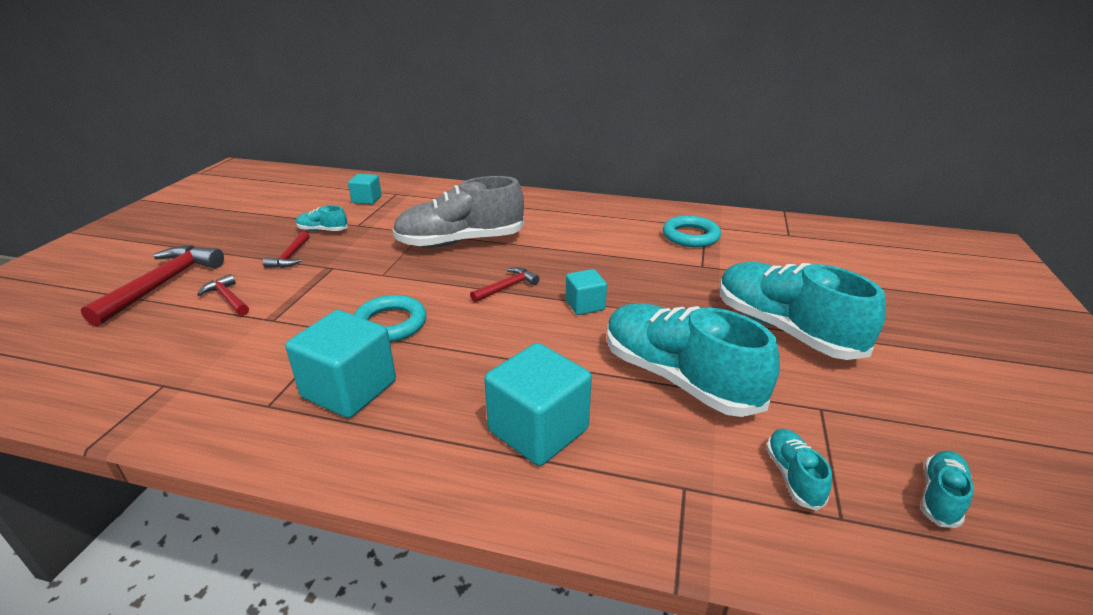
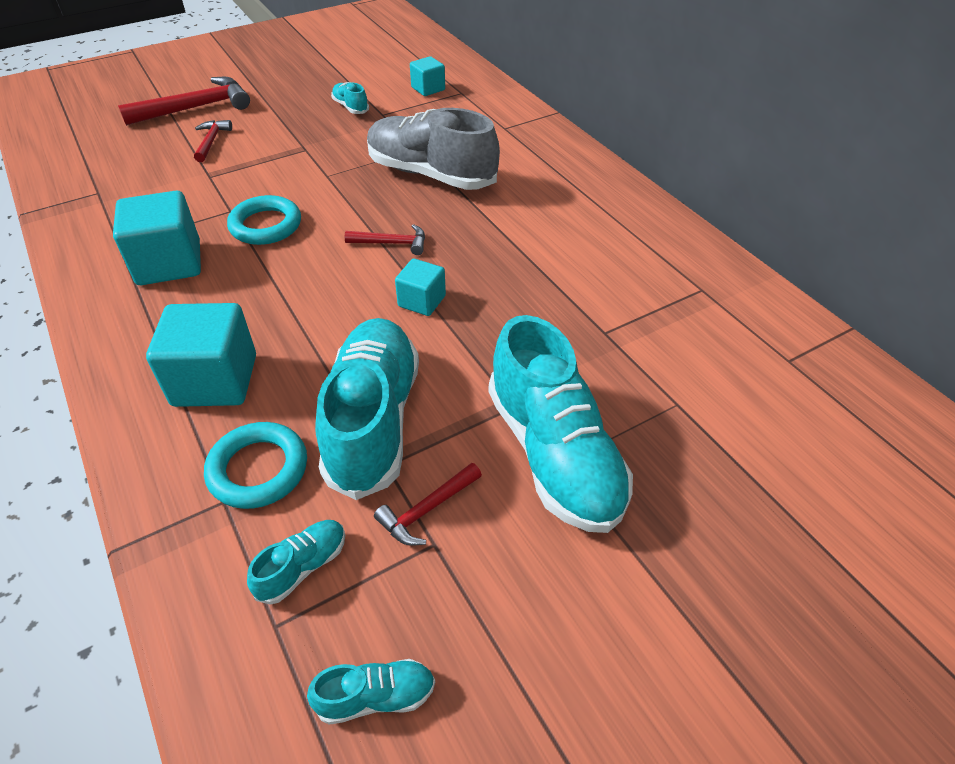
camera: 45 degrees right, 15 degrees up
red hammer [263,231,309,268] -> red hammer moved to [374,463,482,546]
turquoise ring [663,216,721,247] -> turquoise ring moved to [204,422,307,509]
turquoise shoe [720,262,886,360] -> turquoise shoe turned 150 degrees clockwise [489,315,633,533]

